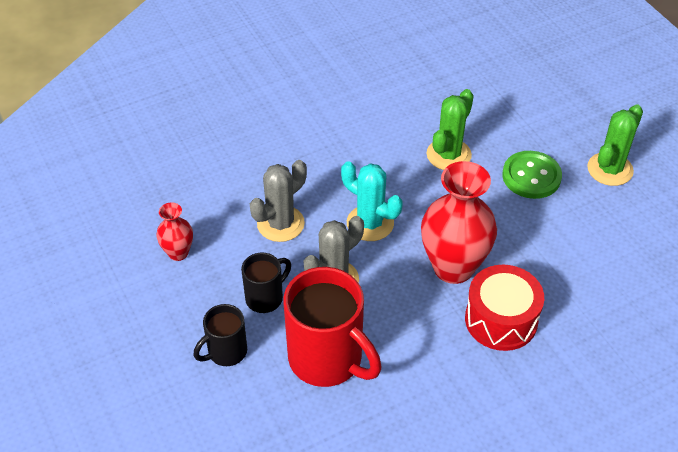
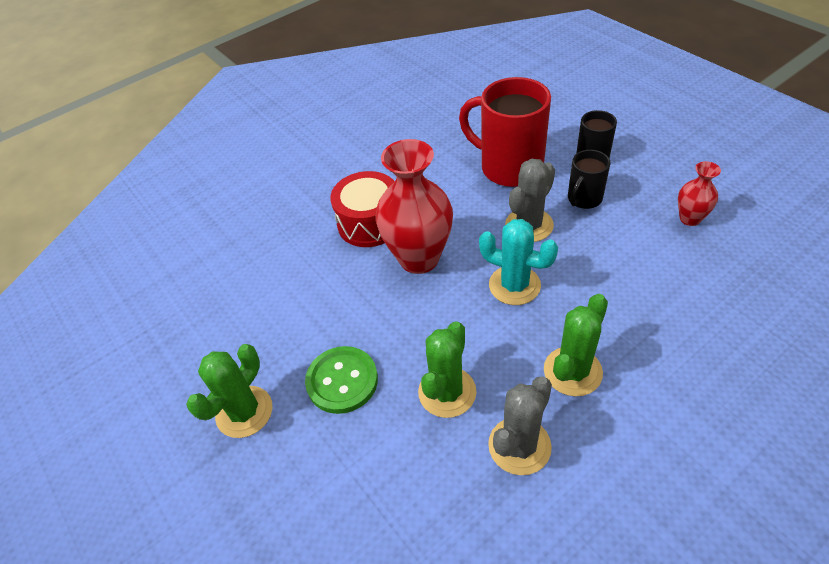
camera: 175 degrees right, 0 degrees up
grey cactus [250,160,307,242] -> grey cactus moved to [488,377,552,475]
none -> green cactus [544,294,608,396]

